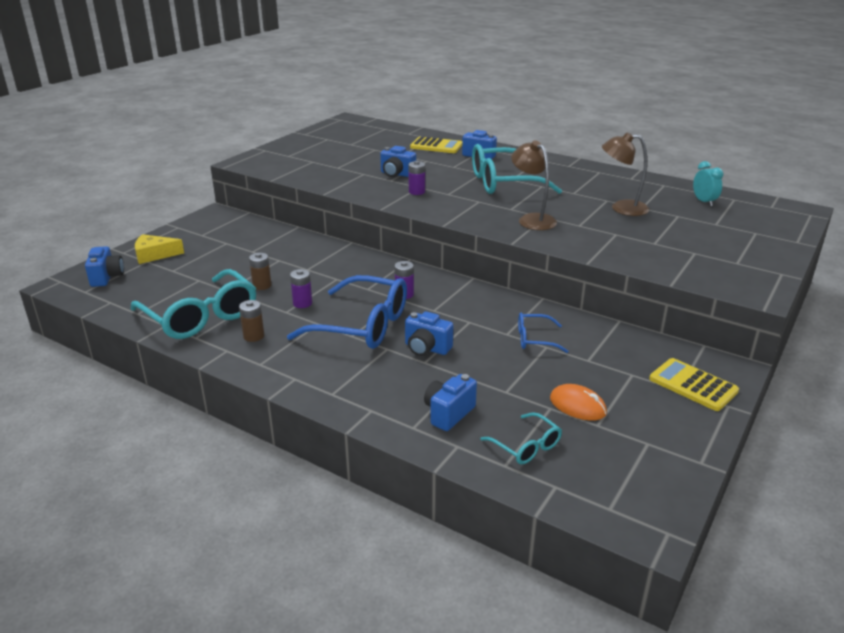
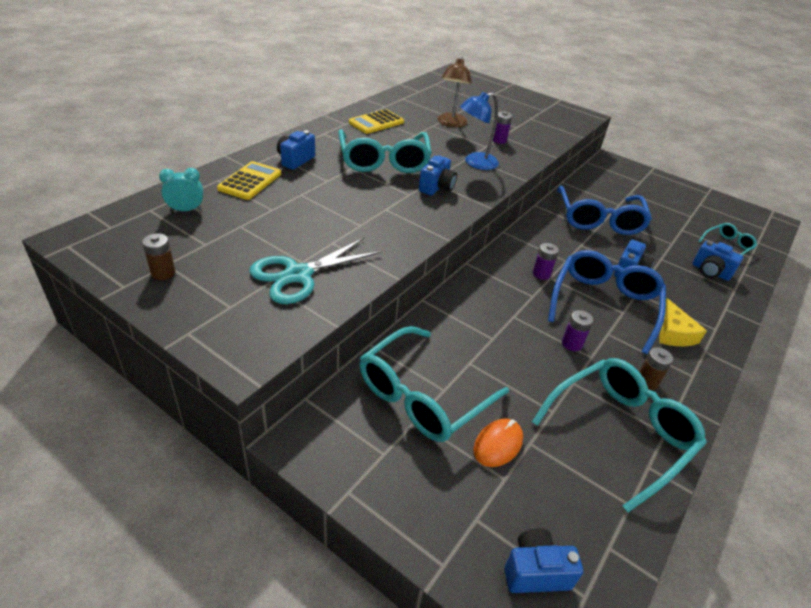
camera: 90 degrees left, 10 degrees up
yellow cheese [135,234,184,264] -> yellow cheese moved to [660,298,707,346]
brown battery [249,253,271,290] -> brown battery moved to [142,233,176,280]
blue camera [380,146,416,177] -> blue camera moved to [419,155,457,196]
purple battery [408,161,425,195] -> purple battery moved to [493,111,512,144]
brown lamp [511,140,557,230] -> blue lamp [460,92,499,170]
blue glasses [518,313,569,353] -> blue glasses [557,186,652,235], size x2.05
orange mouse [550,384,607,421] -> orange mouse moved to [473,418,523,467]
yellow calculator [649,358,739,411] -> yellow calculator moved to [349,109,404,134]
turquoise clock [693,161,723,206] -> turquoise clock moved to [159,168,203,212]
none -> turquoise scissors [249,238,382,304]
none -> turquoise glasses [359,326,509,442]

